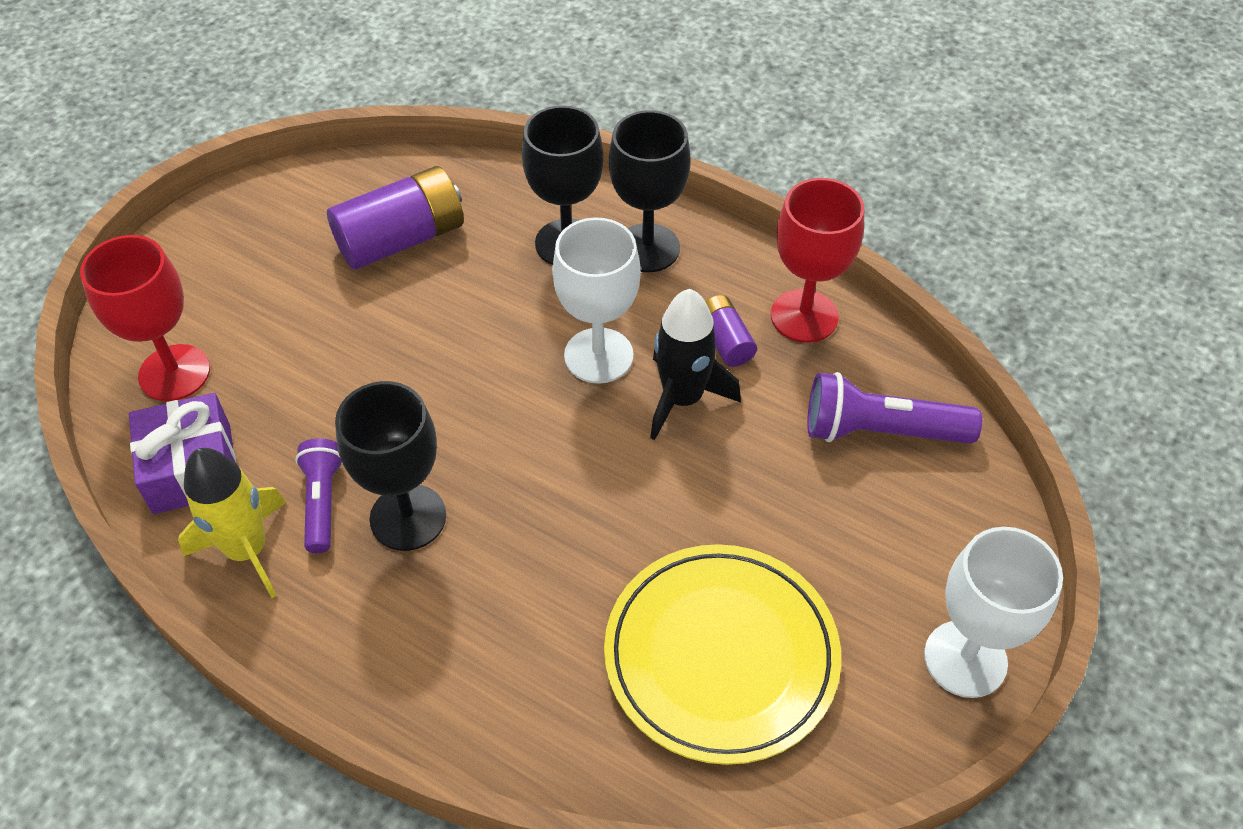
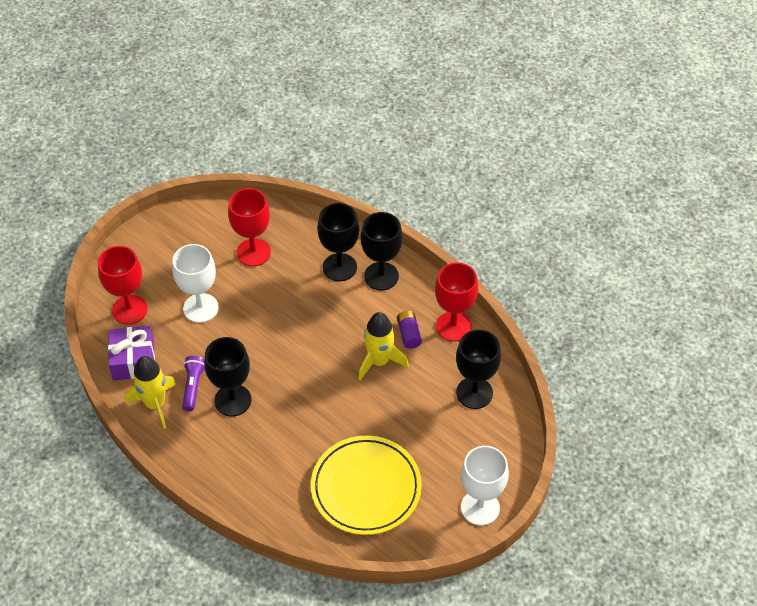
camera: 10 degrees right, 0 degrees up
purple battery [327,166,464,270] -> red goblet [228,188,271,266]
white goblet [552,217,641,384] -> white goblet moved to [172,244,219,323]
black rocket [650,289,741,440] -> yellow rocket [358,312,409,380]
purple flashlight [807,372,982,444] -> black goblet [456,330,501,409]

